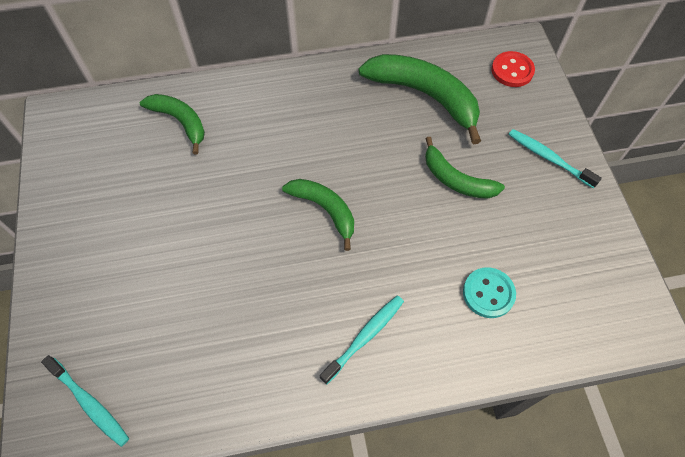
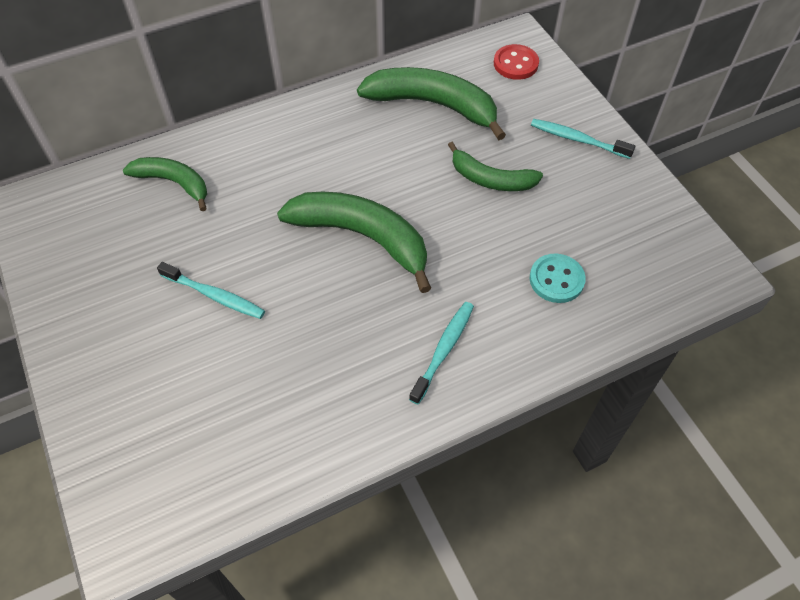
camera: 15 degrees left, 5 degrees down
turquoise toothbrush [41,355,129,447] -> turquoise toothbrush moved to [157,262,265,319]
green banana [282,179,354,251] -> green banana [277,192,431,293], size x1.64

